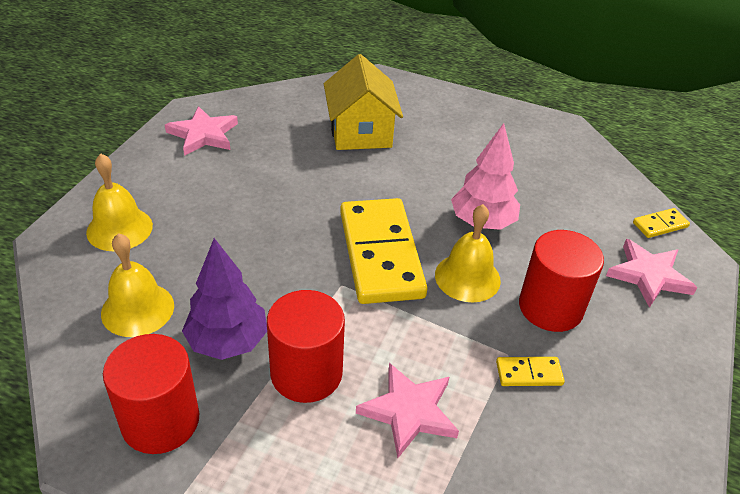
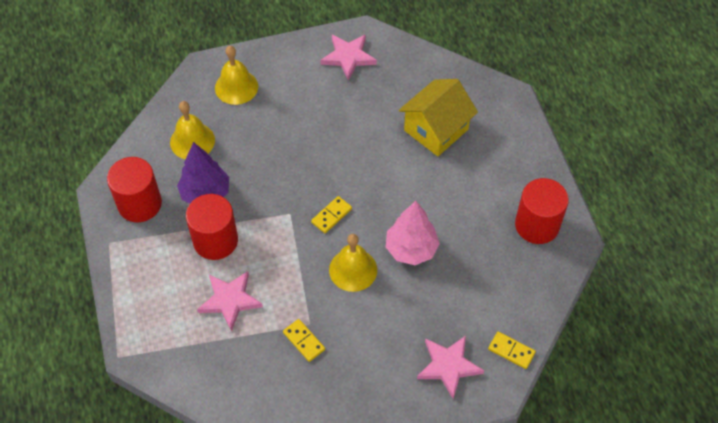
camera: 55 degrees right, 15 degrees up
yellow domino [340,198,428,304] -> yellow domino [311,196,352,233], size x0.41
red cylinder [519,230,604,332] -> red cylinder moved to [515,178,569,244]

